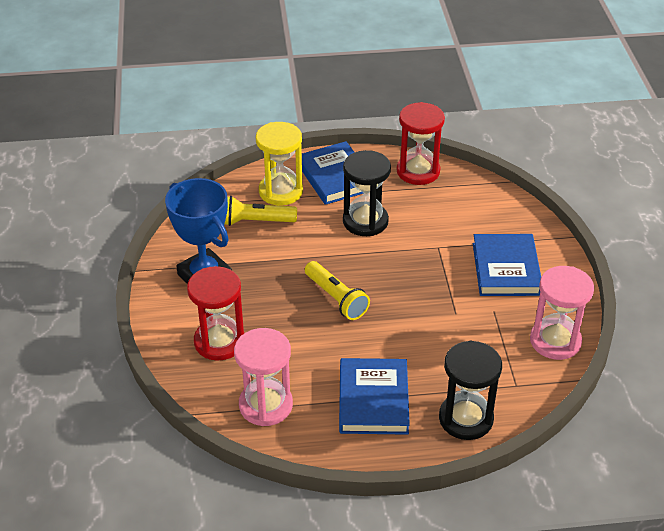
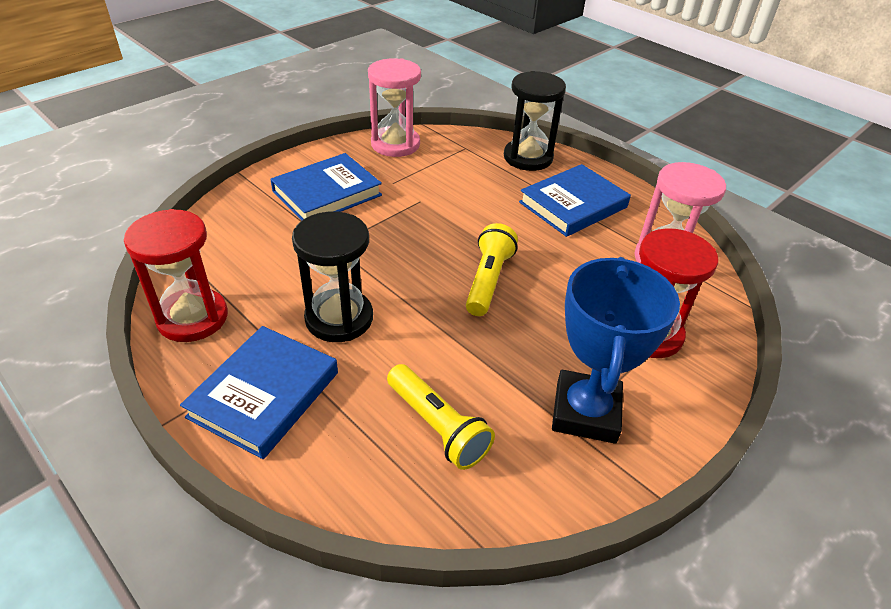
camera: 130 degrees left, 0 degrees up
yellow hourglass [256,122,303,206] -> none

